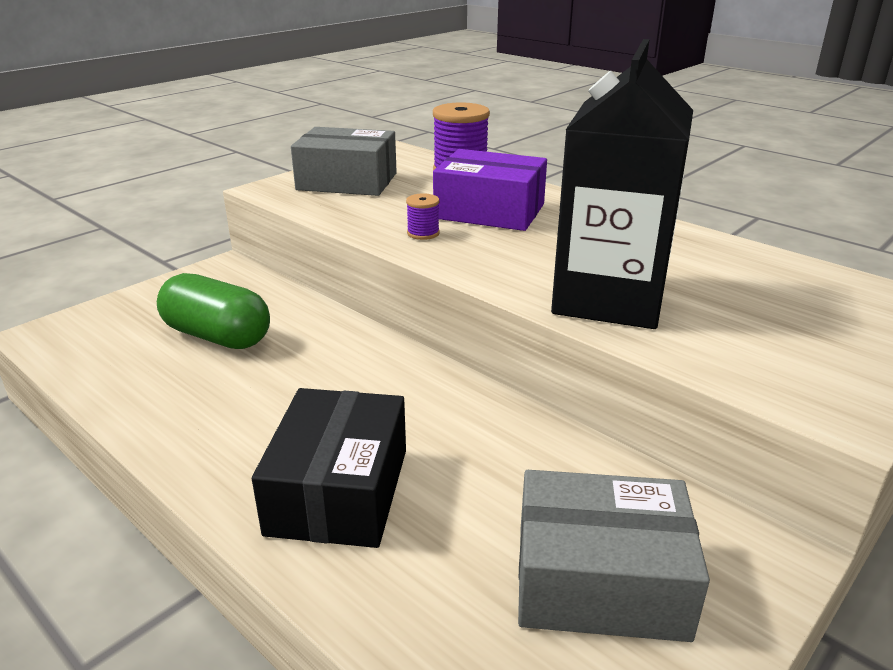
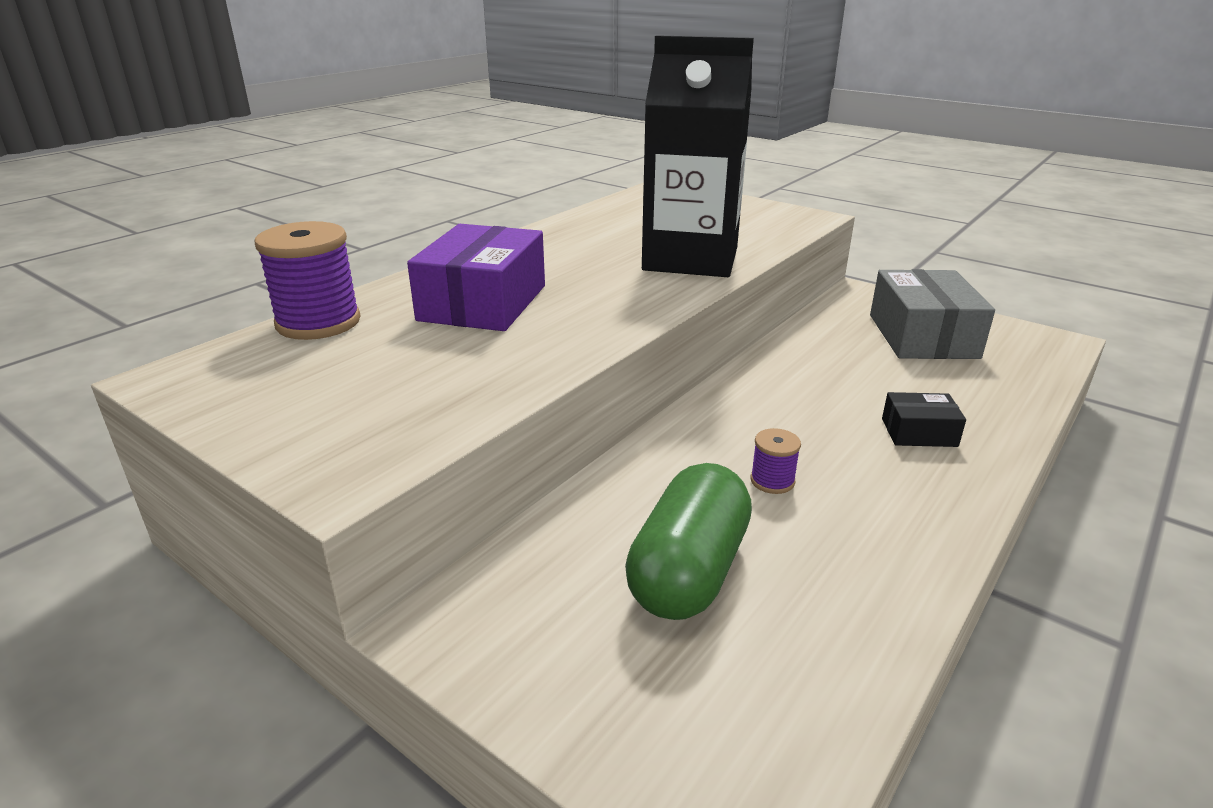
camera: 95 degrees left, 0 degrees up
black box [252,388,406,548] -> black box [882,392,966,447], size x0.50
grey box [291,127,397,196] -> none
purple spool [406,193,440,240] -> purple spool moved to [751,428,801,494]

